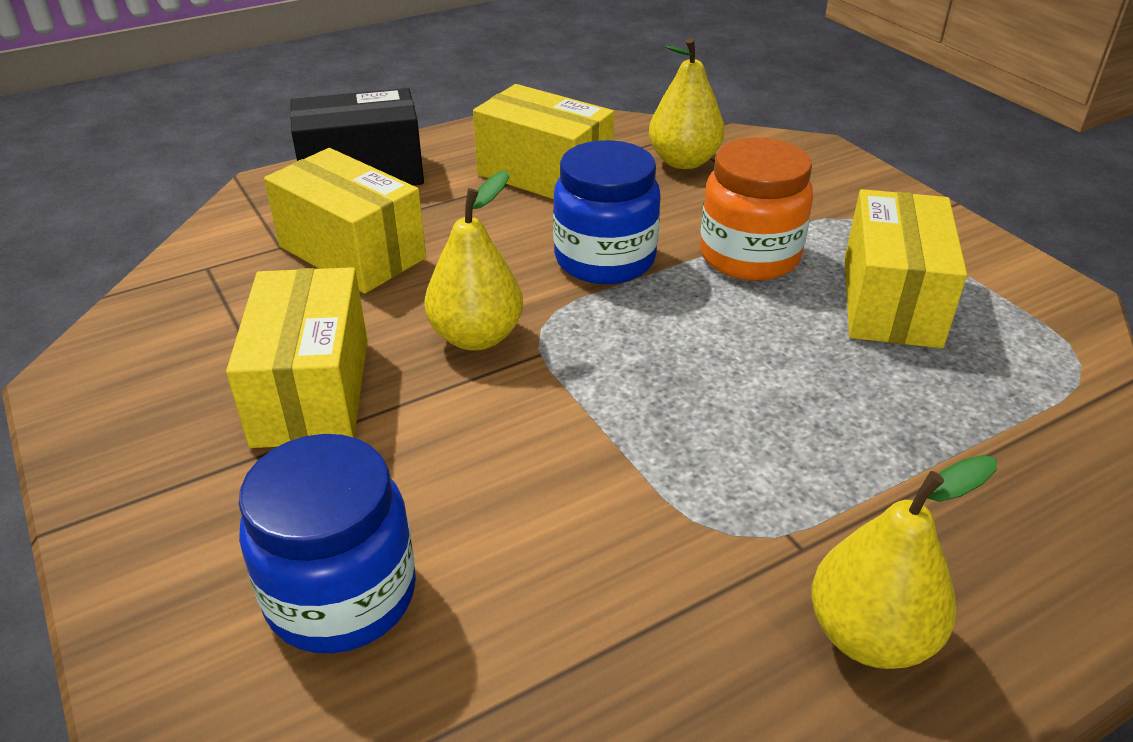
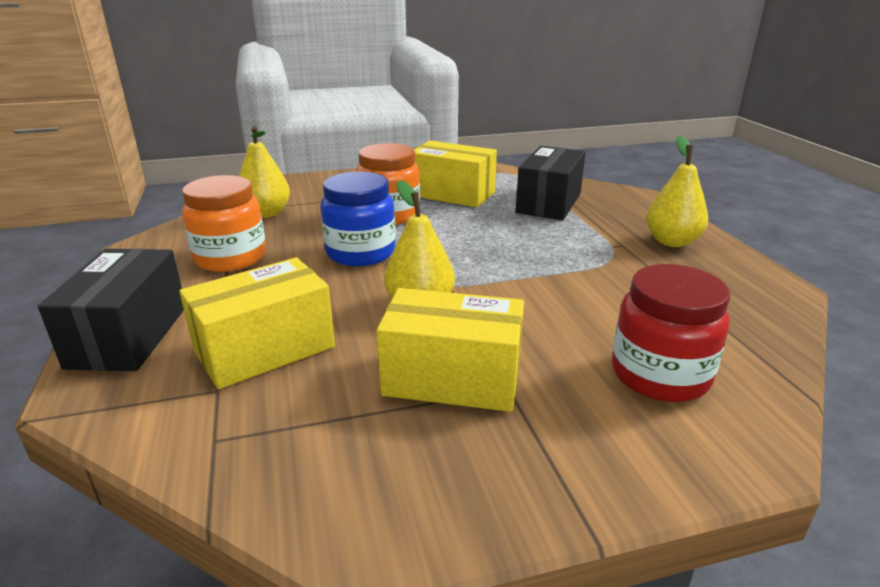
camera: 75 degrees left, 10 degrees down
blue jar [239,434,416,653] -> red jar [612,264,730,402]
yellow box [473,84,614,199] -> orange jar [182,175,266,272]
none -> black box [516,146,586,220]

